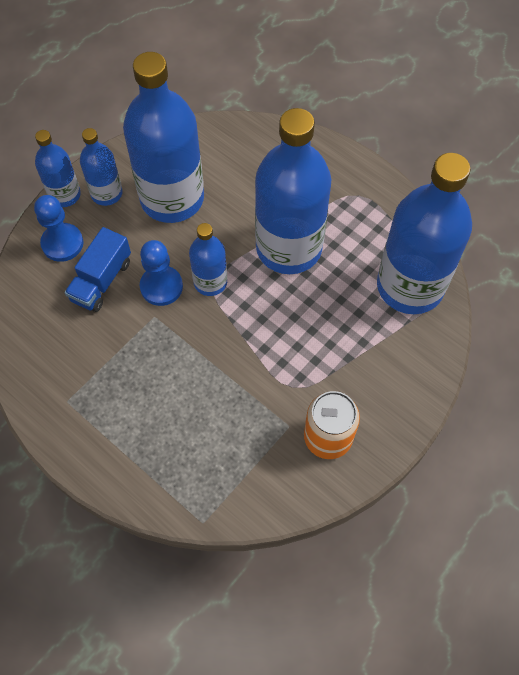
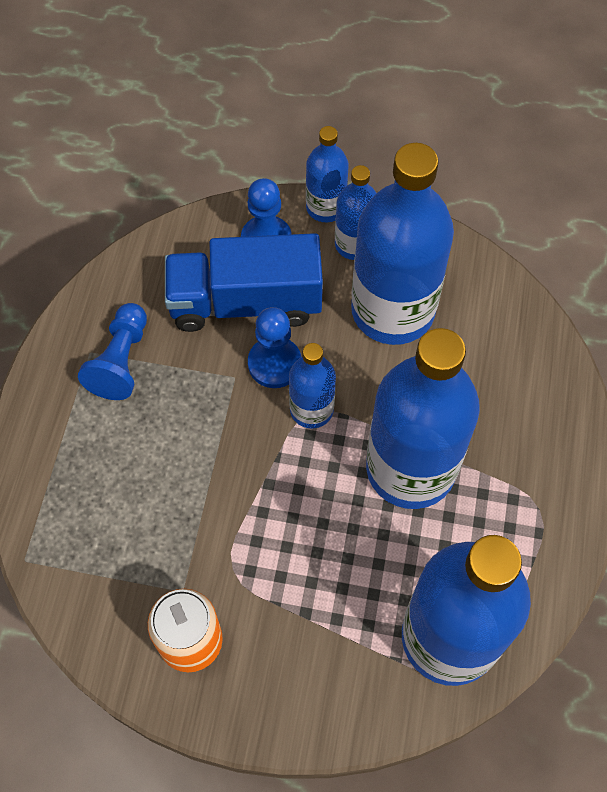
camera: 60 degrees right, 0 degrees up
blue truck [65,227,131,312] -> blue truck [165,233,323,332], size x1.60
none -> blue pawn [78,303,147,400]

